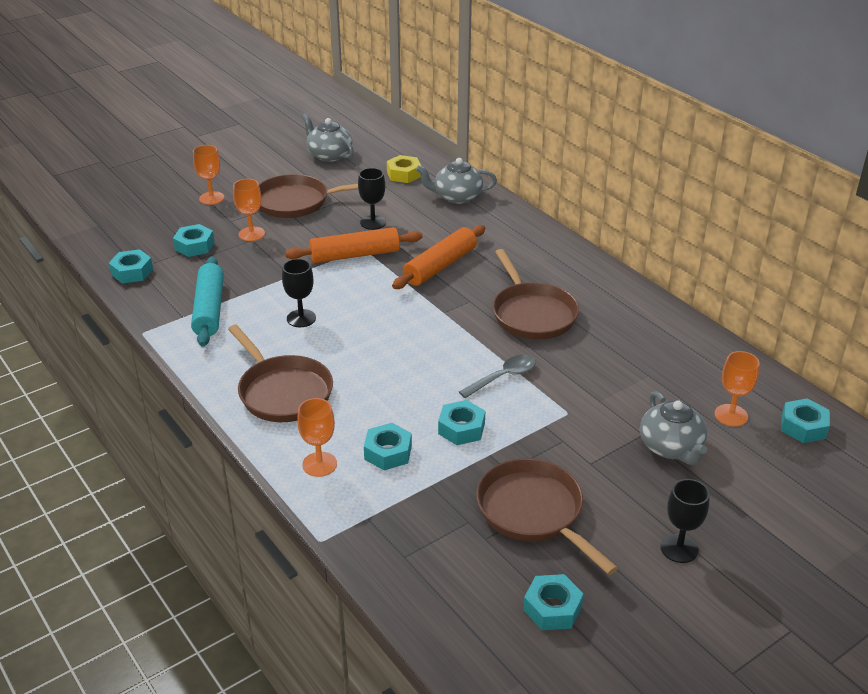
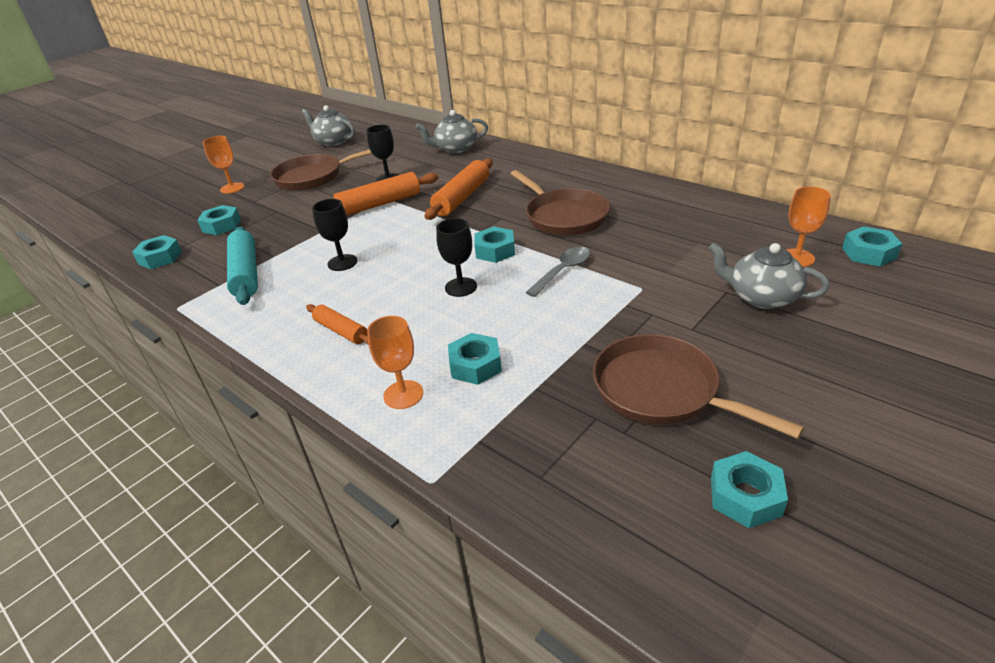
camera: 10 degrees left, 0 degrees up
brown pan [228,325,333,422] -> orange rolling pin [306,304,368,344]
orange goblet [233,179,265,241] -> none
yellow nut [387,155,421,183] -> none
turquoise nut [438,400,485,445] -> turquoise nut moved to [474,226,515,263]
grey teapot [640,391,707,465] -> grey teapot turned 150 degrees clockwise [709,243,830,309]
black goblet [660,479,710,563] -> black goblet moved to [436,218,477,297]

